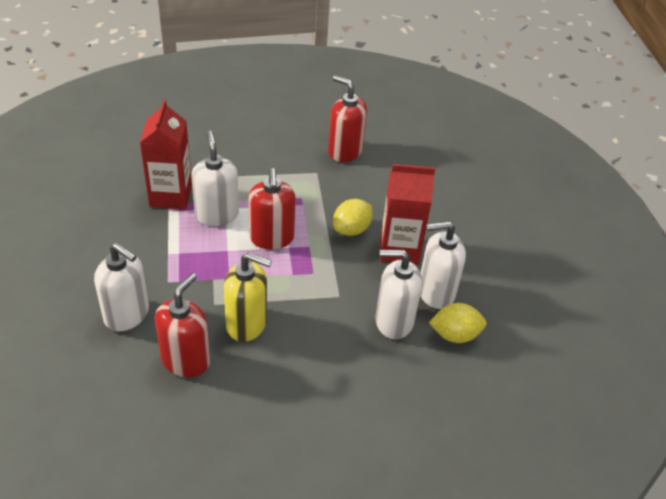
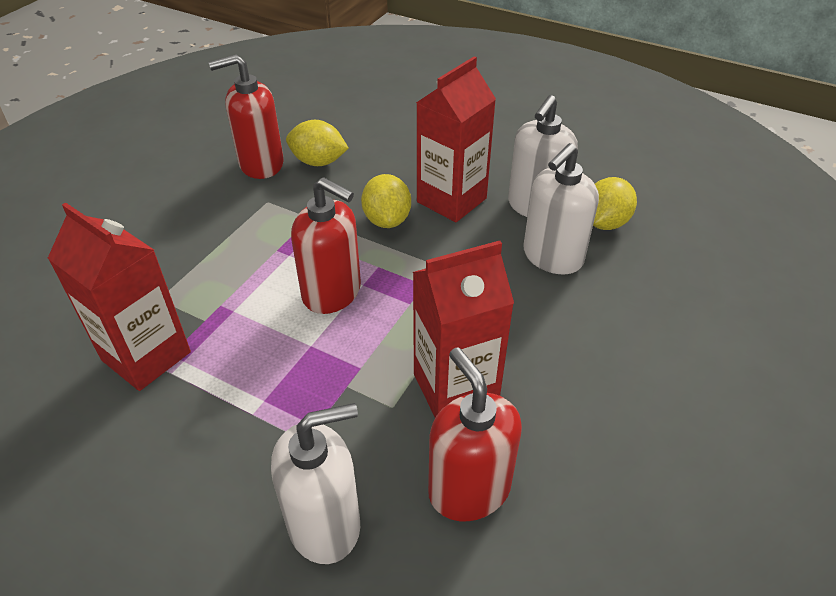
camera: 50 degrees left, 0 degrees up
white soap dispenser [191,131,239,226] -> none
yellow soap dispenser [224,252,272,342] -> red carton [413,241,514,418]
none -> yellow lemon [286,120,348,166]

